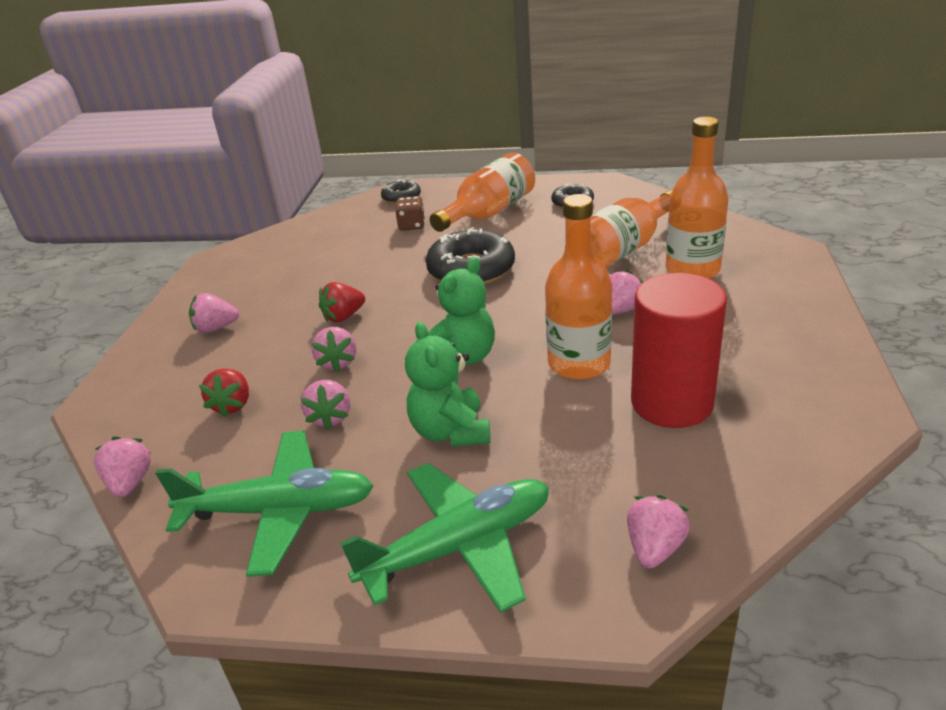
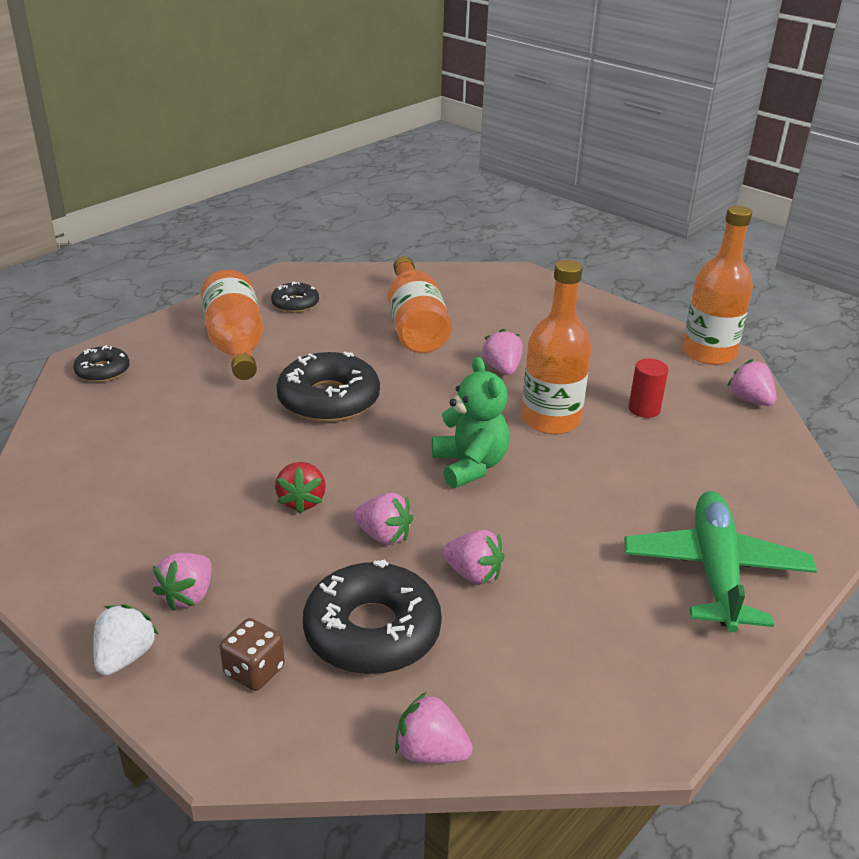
camera: 60 degrees left, 0 degrees up
green plane [155,431,374,577] -> none
red strawberry [199,369,249,417] -> black donut [303,559,442,674]
brown dice [395,196,425,231] -> brown dice moved to [220,618,285,691]
green teddy bear [405,322,491,446] -> none
pink strawberry [627,495,690,569] -> pink strawberry moved to [727,359,777,406]
red cylinder [631,273,727,428] -> red cylinder [628,359,668,418], size x0.45
orange bottle [666,117,729,279] -> orange bottle moved to [682,205,753,365]
none -> white strawberry [93,604,158,676]

